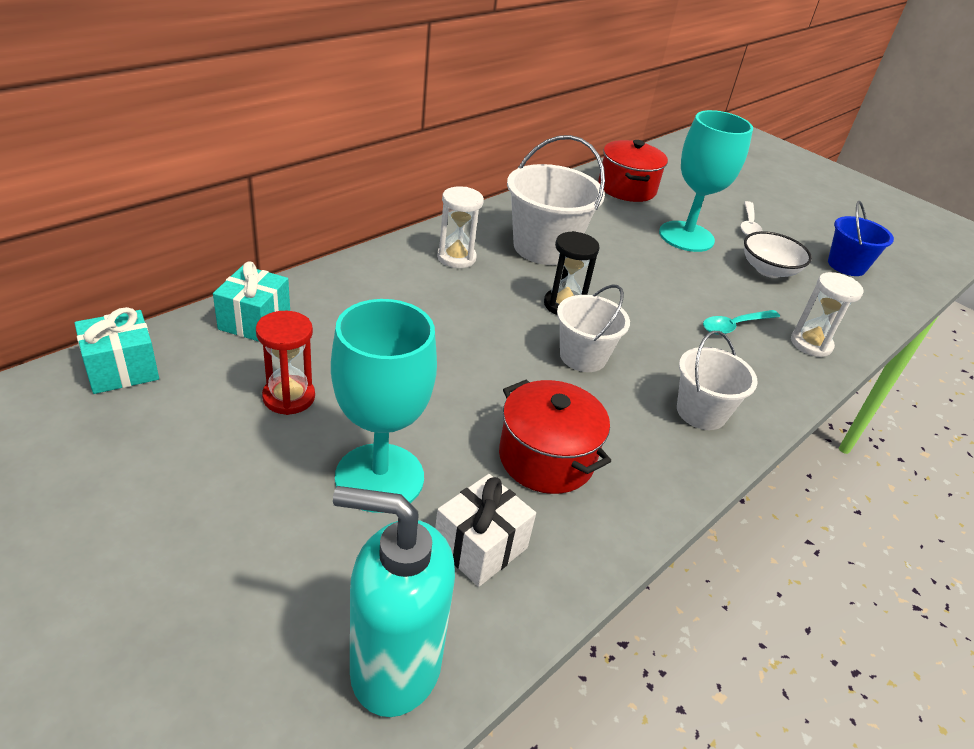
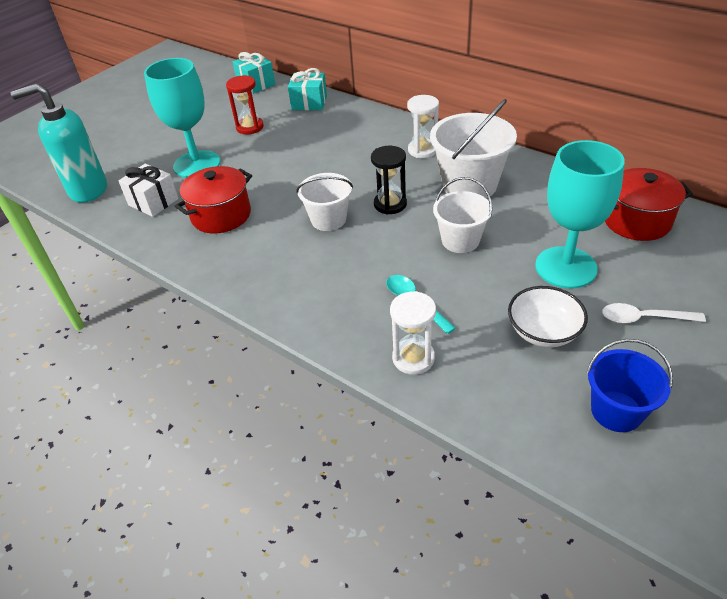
camera: 90 degrees right, 5 degrees up
turquoise soap dispenser [333,486,455,717] -> turquoise soap dispenser turned 105 degrees counterclockwise [11,83,107,203]
white bucket [677,331,758,430] -> white bucket moved to [433,177,492,253]

